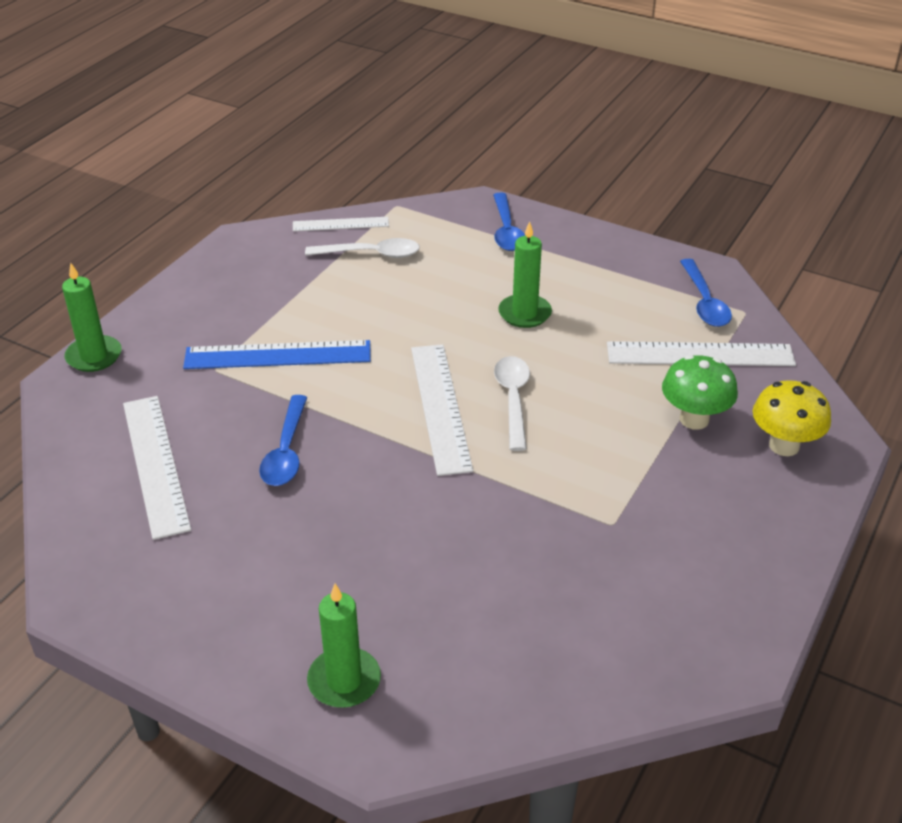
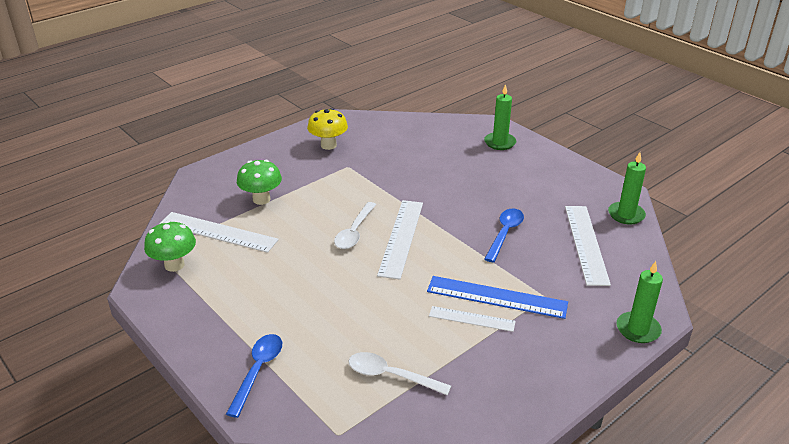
camera: 160 degrees left, 5 degrees down
white ruler [293,217,389,231] -> white ruler moved to [429,306,516,332]
green candle [498,221,552,328] -> green candle moved to [608,152,646,224]
blue spoon [680,259,732,327] -> green mushroom [144,221,196,272]
yellow mushroom [753,380,831,456] -> yellow mushroom moved to [307,108,348,150]

